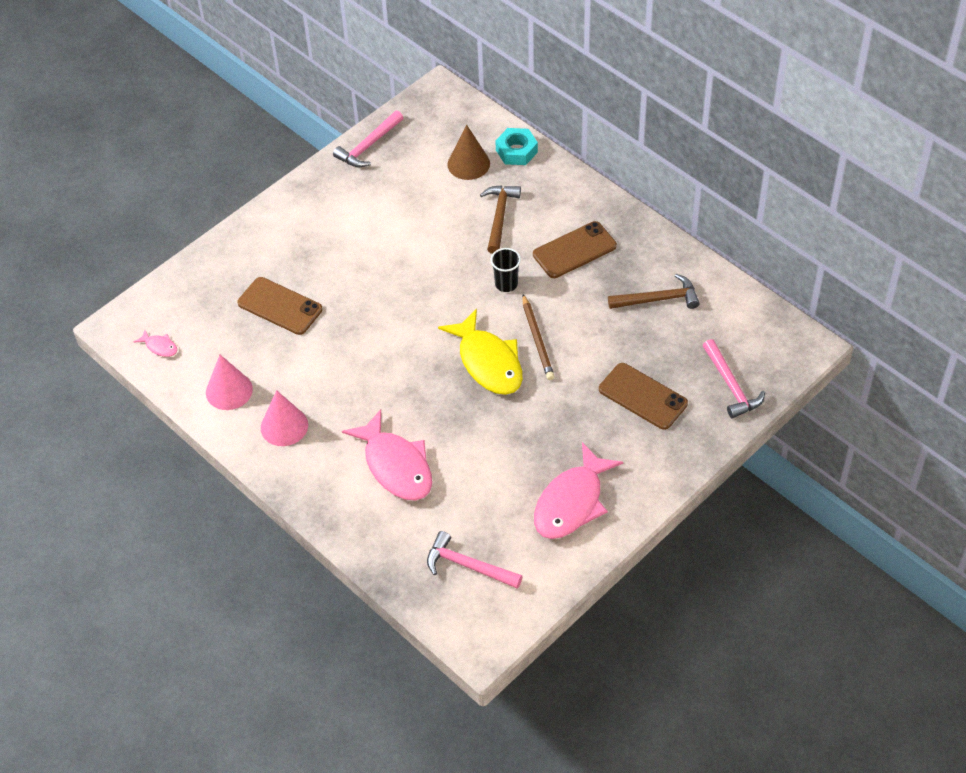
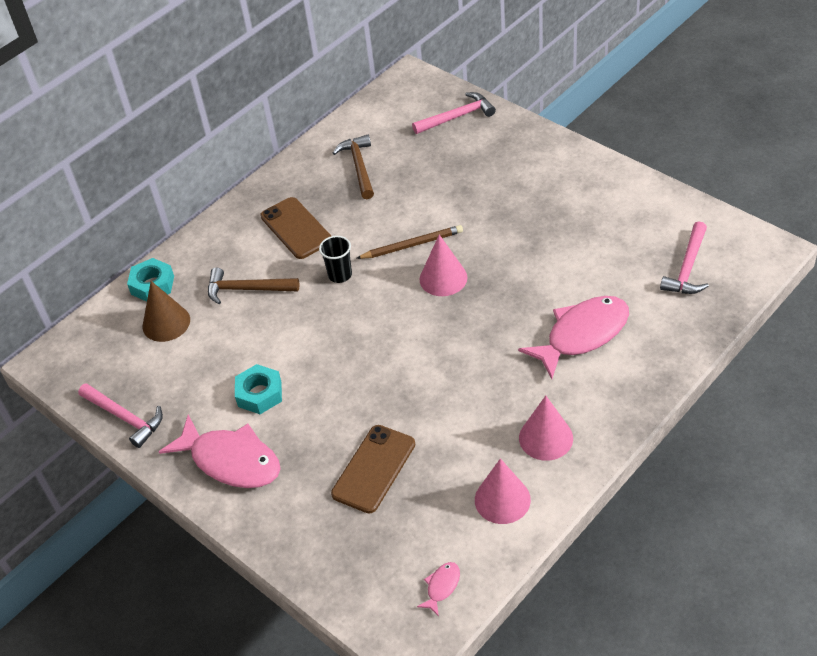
camera: 90 degrees left, 5 degrees down
yellow fish [438,309,523,395] -> pink cone [420,234,467,296]
pink fish [534,442,623,539] -> pink fish moved to [159,415,281,488]
brown phone [599,363,688,430] -> none
none -> turquoise nut [235,364,282,414]

